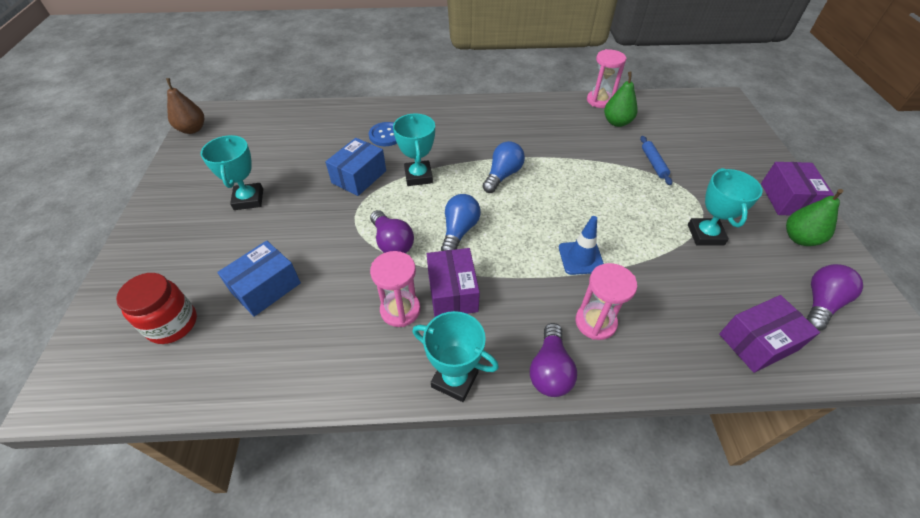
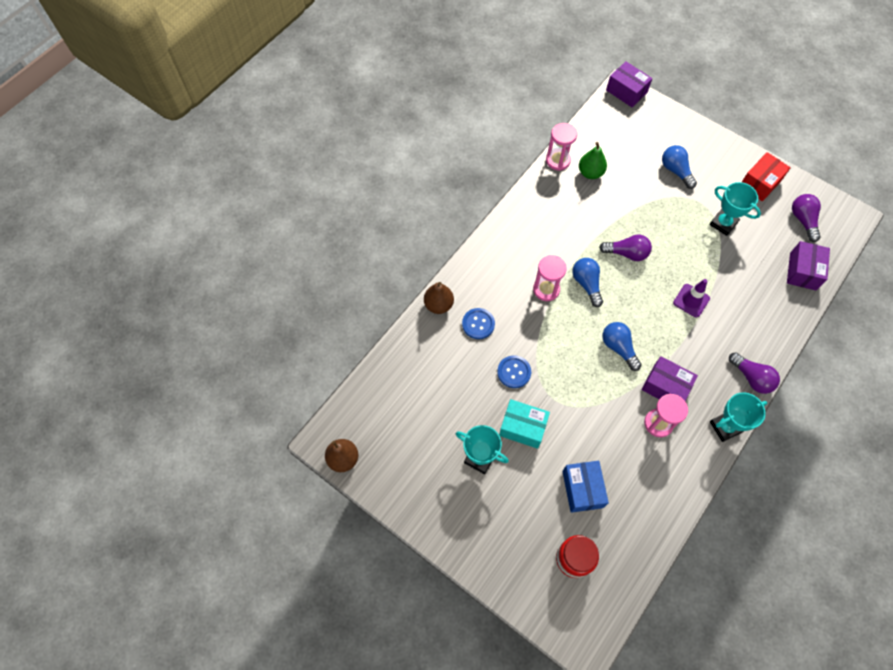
camera: 50 degrees left, 15 degrees up
blue box [325,138,386,196] -> blue button [497,355,531,388]
purple light bulb [370,210,414,253] -> purple light bulb moved to [599,234,652,261]
turquoise trophy [393,114,435,186] -> none
blue traffic cone [559,216,604,275] -> purple traffic cone [673,279,710,317]
pink hourglass [575,263,637,340] -> pink hourglass moved to [533,255,567,301]
blue rolling pin [640,136,672,185] -> none
purple box [761,162,834,215] -> purple box moved to [606,61,653,107]
green pear [786,189,843,246] -> red box [742,152,791,201]
none -> brown pear [424,282,454,314]
none -> turquoise box [499,399,550,449]
none -> blue light bulb [662,145,697,189]

